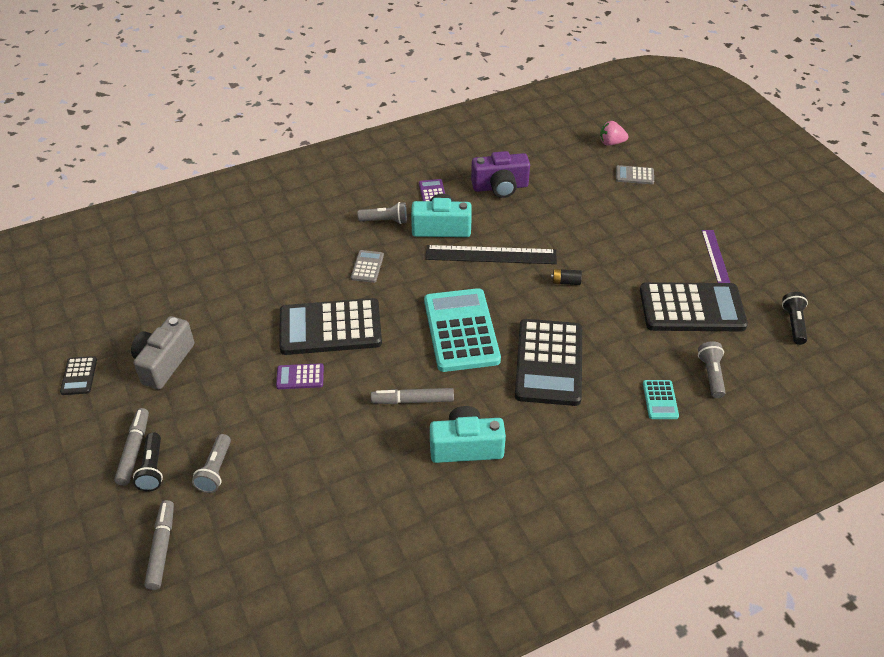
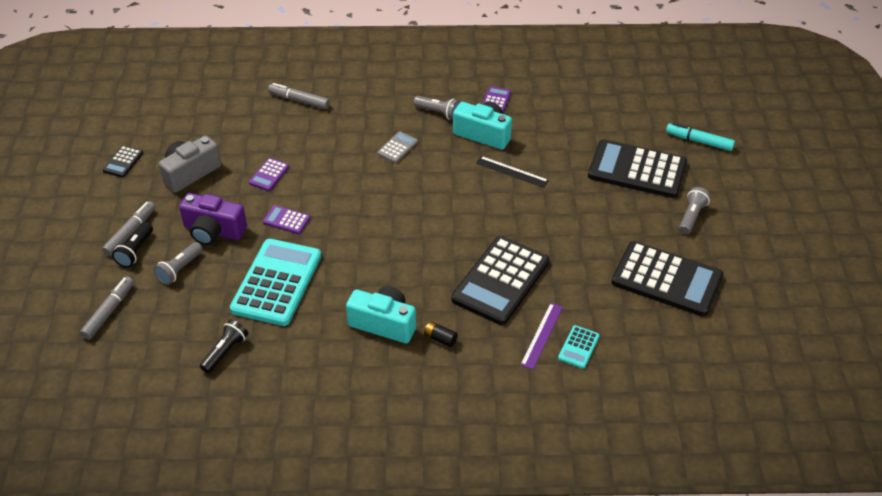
camera: 25 degrees right, 0 degrees up
black calculator [279,298,382,355] -> black calculator moved to [588,139,687,198]
grey marker [371,388,454,404] -> grey marker moved to [268,83,330,109]
turquoise calculator [424,288,501,372] -> turquoise calculator moved to [230,239,321,326]
black ruler [425,245,557,264] -> black ruler [476,156,549,188], size x0.59
purple camera [471,151,530,198] -> purple camera moved to [179,193,247,245]
black battery [551,269,582,285] -> black battery moved to [424,321,458,347]
pink strawberry [600,121,629,145] -> none
grey calculator [616,165,654,184] -> turquoise marker [666,123,735,151]
grey flashlight [698,341,726,398] -> grey flashlight moved to [679,187,711,234]
purple ruler [702,230,730,283] -> purple ruler moved to [520,303,563,369]
black flashlight [782,292,808,345] -> black flashlight moved to [200,319,248,373]
none -> purple calculator [249,158,289,191]

